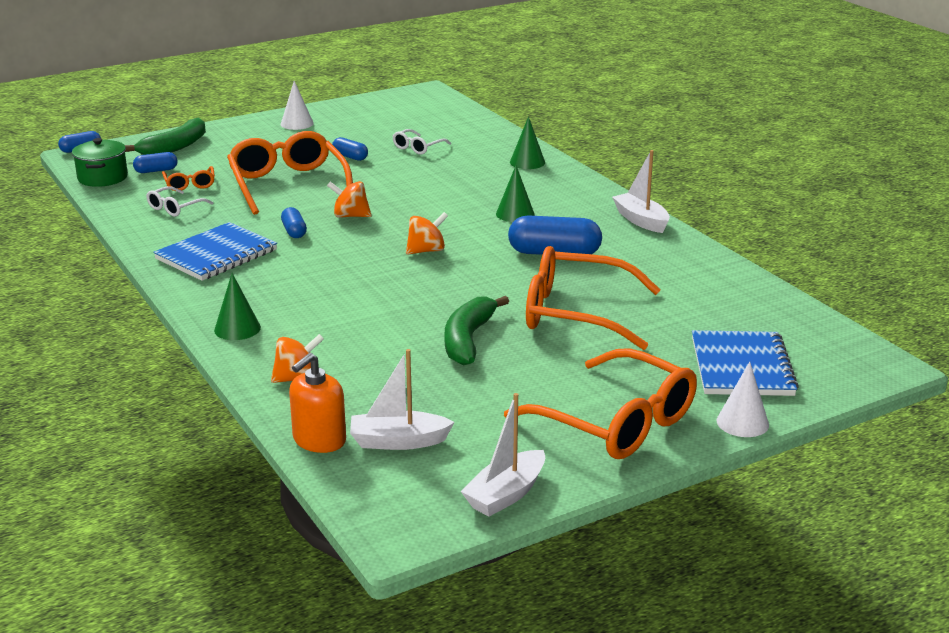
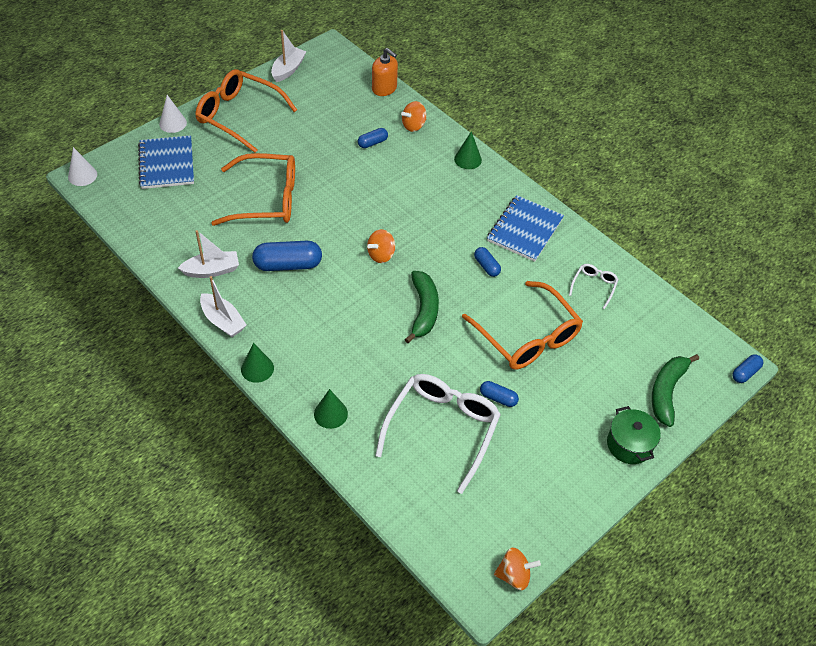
camera: 165 degrees right, 25 degrees up
green pot [72,138,128,187] -> green pot moved to [607,406,661,464]
blue capsule [133,152,178,173] -> blue capsule moved to [358,128,388,148]
orange glasses [162,166,215,191] -> none
white cone [281,81,314,130] -> white cone moved to [68,147,97,186]
orange soap dispenser [289,353,346,453] -> orange soap dispenser turned 105 degrees clockwise [372,48,398,96]
orange spinning top [327,181,372,218] -> orange spinning top moved to [494,548,541,590]
white boat [350,349,455,450] -> white boat moved to [178,230,239,278]
white glasses [393,129,451,155] -> white glasses [375,374,501,494], size x2.20
green banana [445,296,509,365] -> green banana moved to [405,271,439,343]
green cone [496,165,535,222] -> green cone moved to [241,343,274,383]

